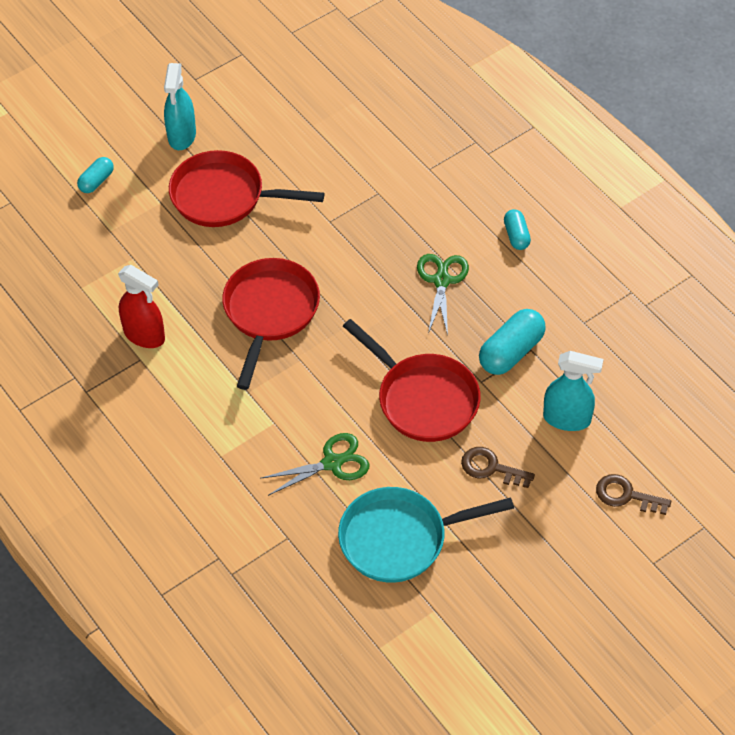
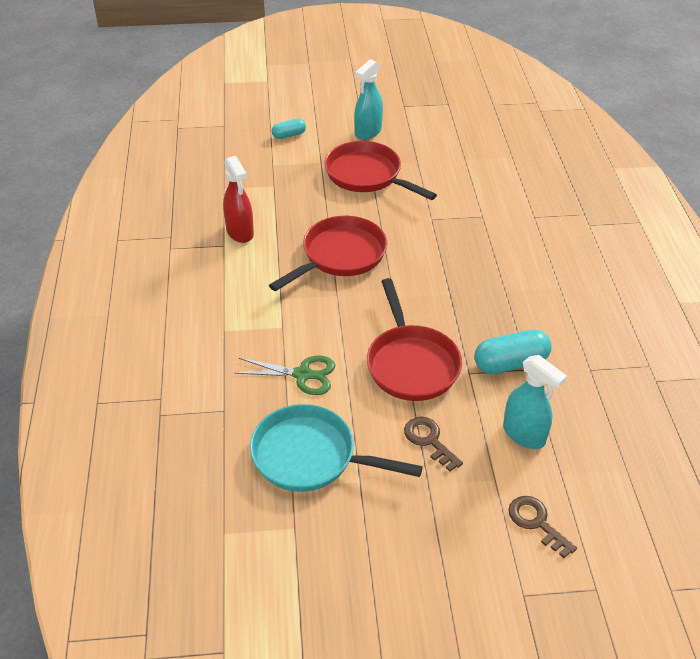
camera: 30 degrees right, 10 degrees down
green scissors [417,254,469,335] -> none
turquoise capsule [504,209,531,250] -> none

